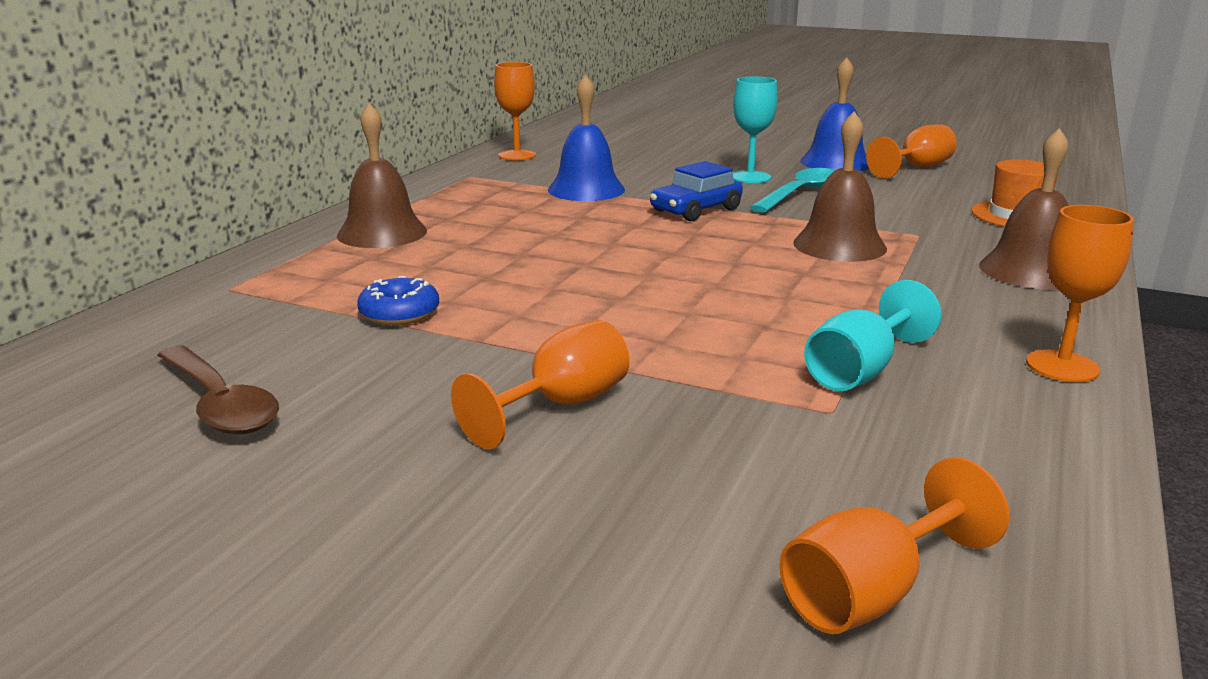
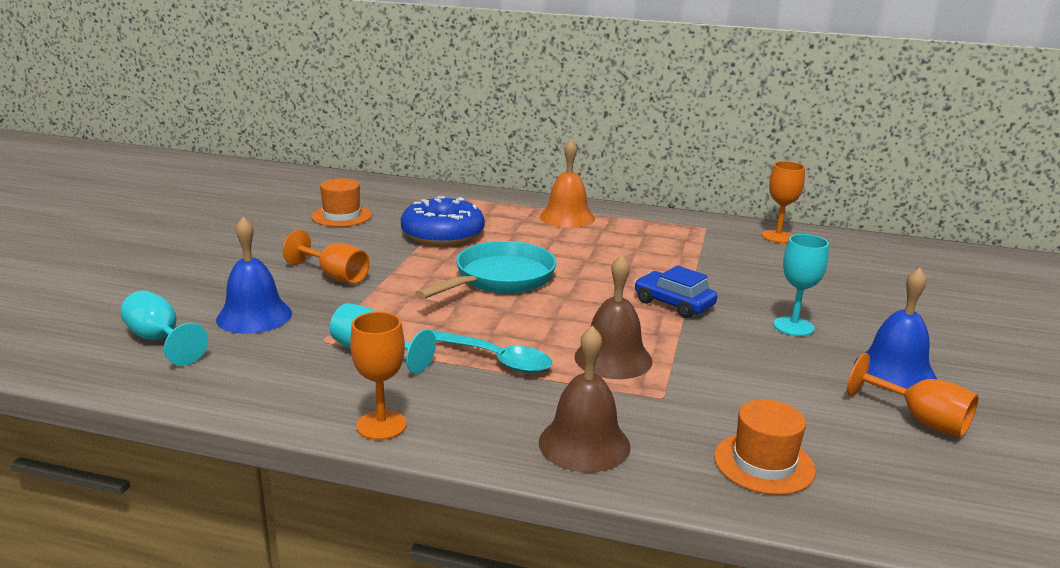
camera: 80 degrees right, 0 degrees up
brown spoon [157,345,279,434] -> orange hat [312,178,372,227]
brown bell [337,103,427,248] -> orange bell [540,139,595,228]
blue donut [357,276,439,325] -> blue donut [401,196,485,246], size x1.93
blue bell [548,74,625,201] -> blue bell moved to [216,217,292,334]
turquoise spoon [750,168,835,213] -> turquoise spoon moved to [430,330,552,373]
orange goblet [779,457,1009,634] -> turquoise goblet [120,290,208,366]
none -> turquoise pan [415,241,557,299]

